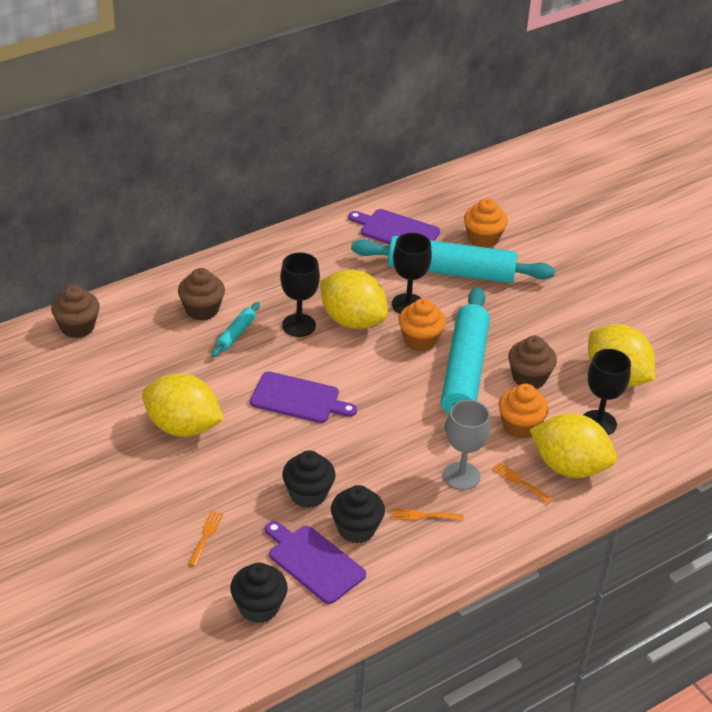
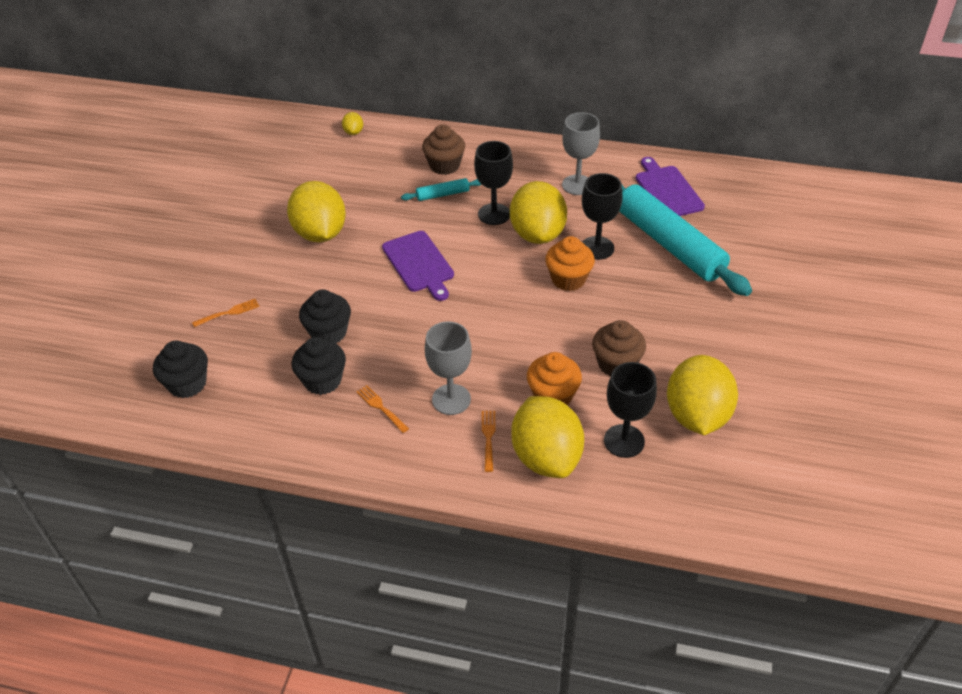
camera: 50 degrees right, 5 degrees up
brown cupcake [51,285,100,338] -> yellow lemon [342,112,363,135]
purple cutting board [265,521,366,604] -> none
turquoise rolling pin [441,287,490,431] -> none
orange cupcake [464,198,508,248] -> none
none -> grey goblet [562,112,600,195]

